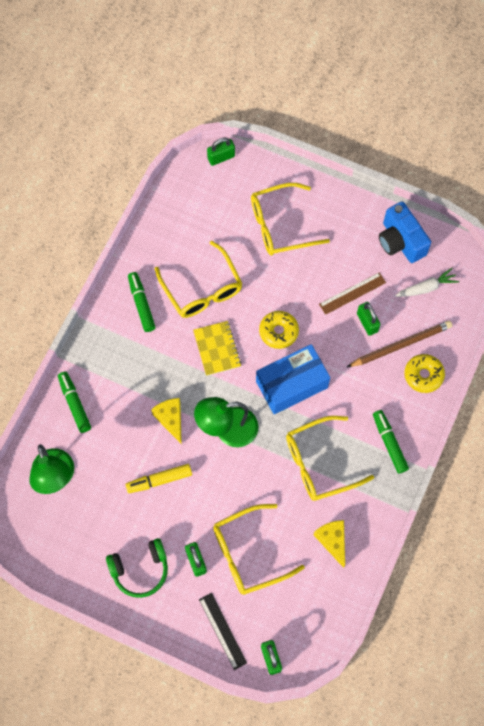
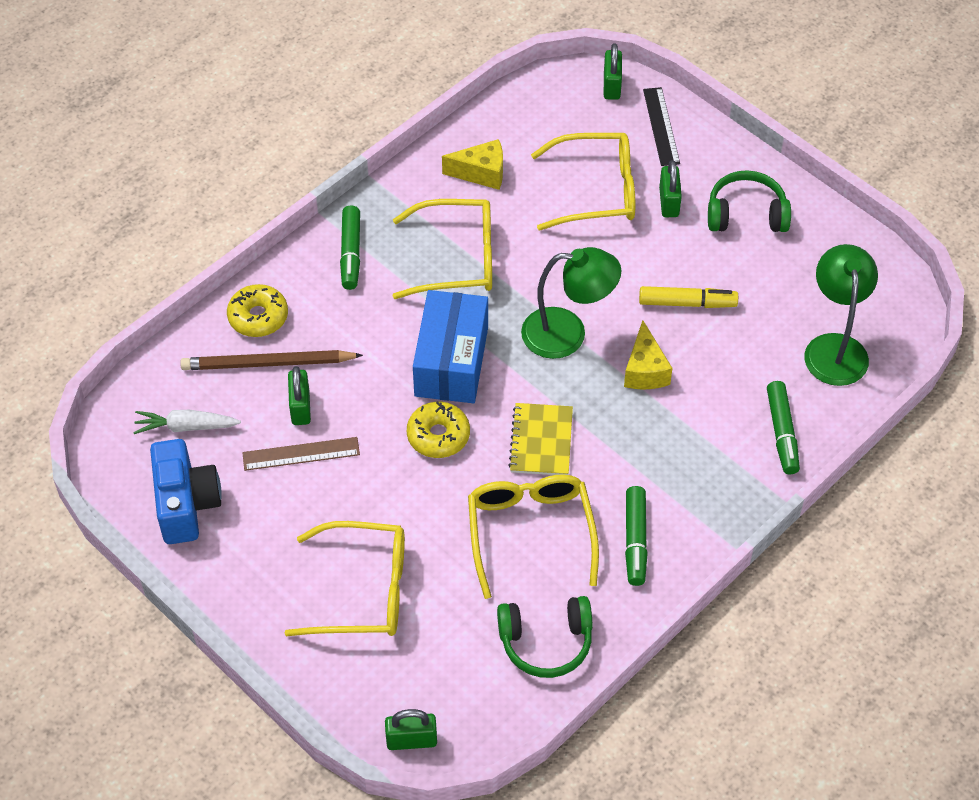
camera: 160 degrees left, 15 degrees down
blue box [256,344,330,414] -> blue box turned 75 degrees counterclockwise [413,290,488,403]
yellow cheese [314,520,345,568] -> yellow cheese turned 90 degrees counterclockwise [442,139,503,190]
none -> green headphones [497,596,592,678]

